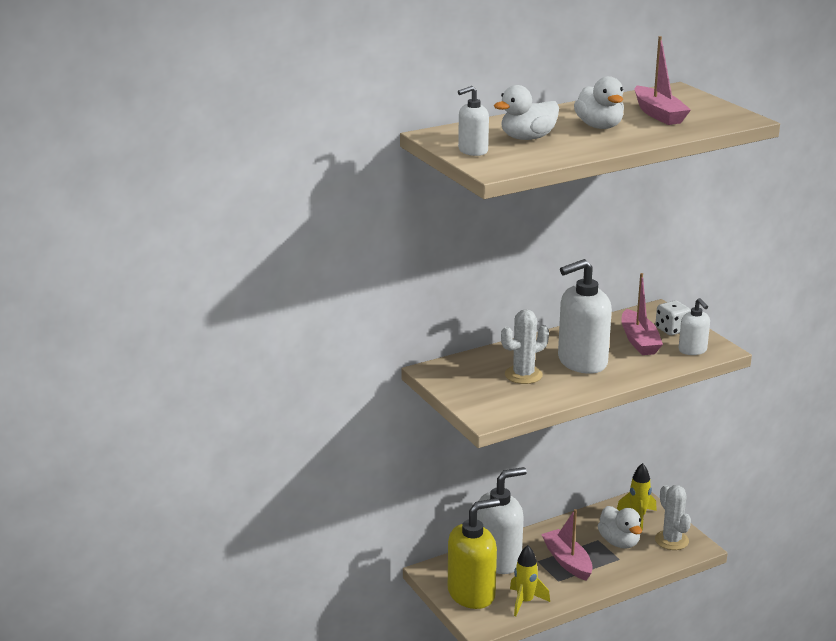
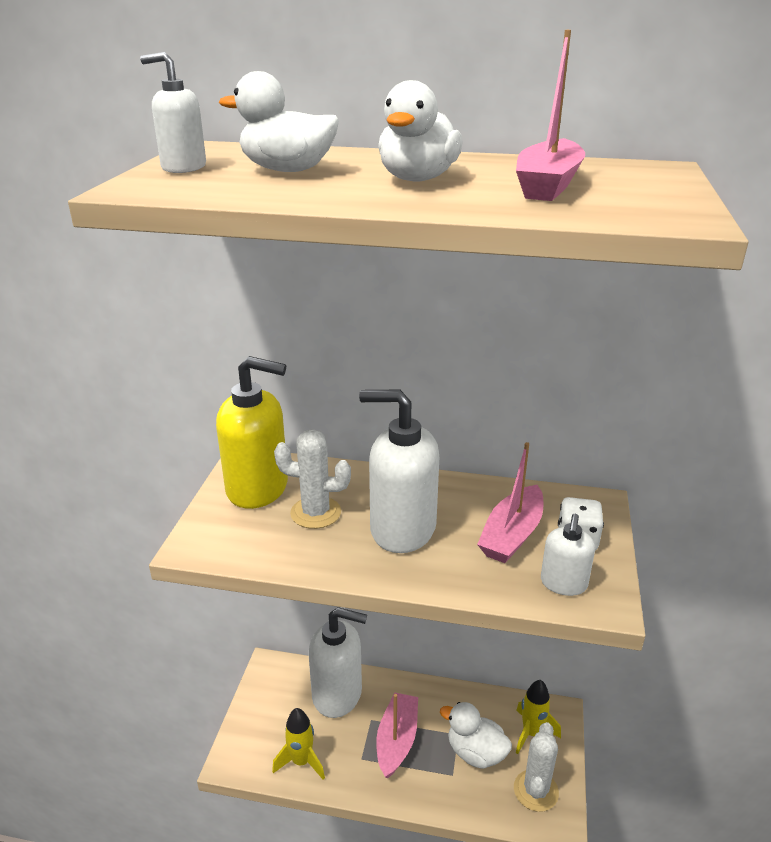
camera: 40 degrees right, 5 degrees up
yellow soap dispenser [448,498,500,609] -> yellow soap dispenser moved to [216,356,288,509]
white duck [598,506,642,549] -> white duck turned 105 degrees clockwise [440,702,512,769]

